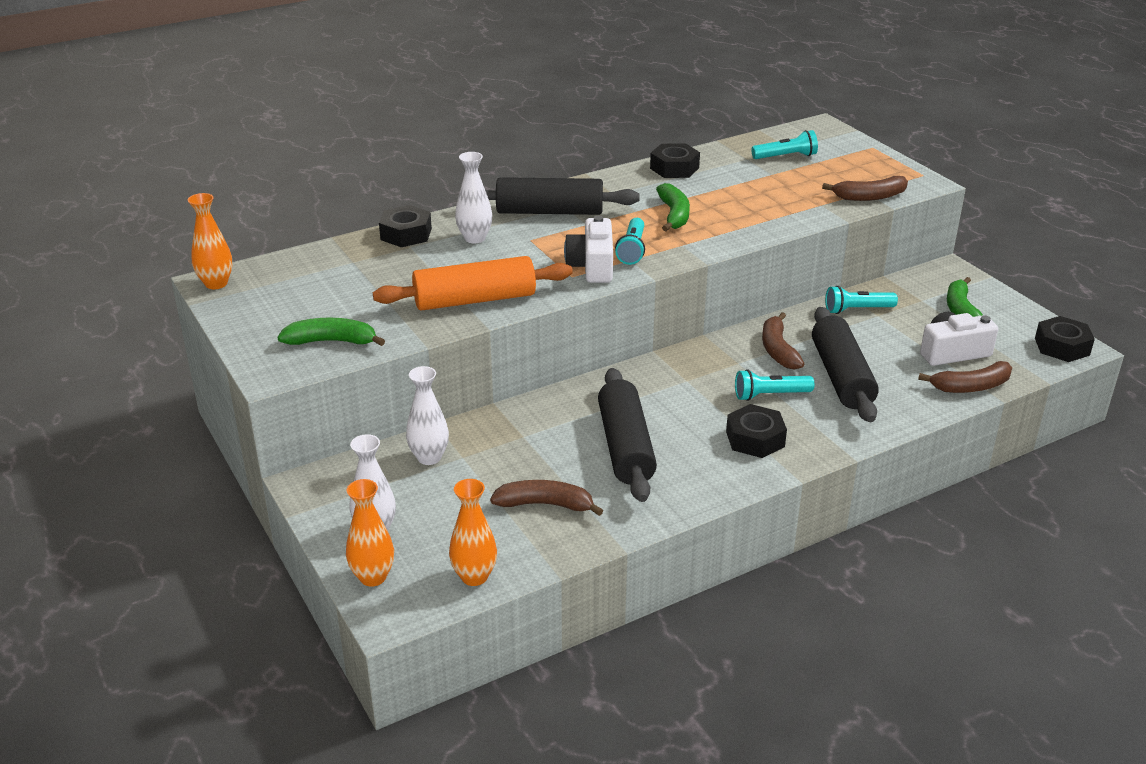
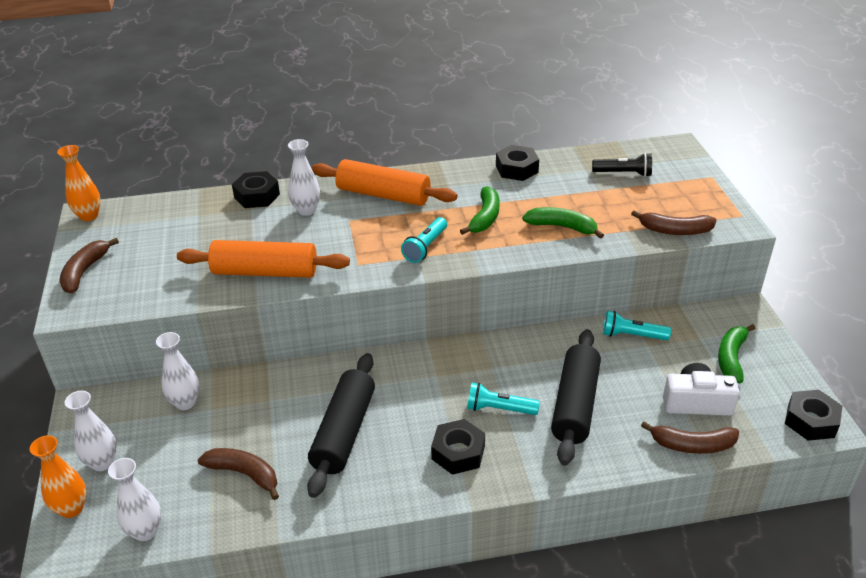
camera: 20 degrees right, 5 degrees up
green banana [277,318,385,346] -> green banana moved to [522,207,604,239]
orange vase [449,479,497,586] -> white vase [108,458,161,541]
black rolling pin [485,177,640,215] -> orange rolling pin [312,159,457,206]
white camera [564,216,613,283] -> none
turquoise flashlight [751,130,818,159] -> black flashlight [592,153,652,177]
brown banana [762,312,804,370] -> brown banana moved to [59,238,119,293]

